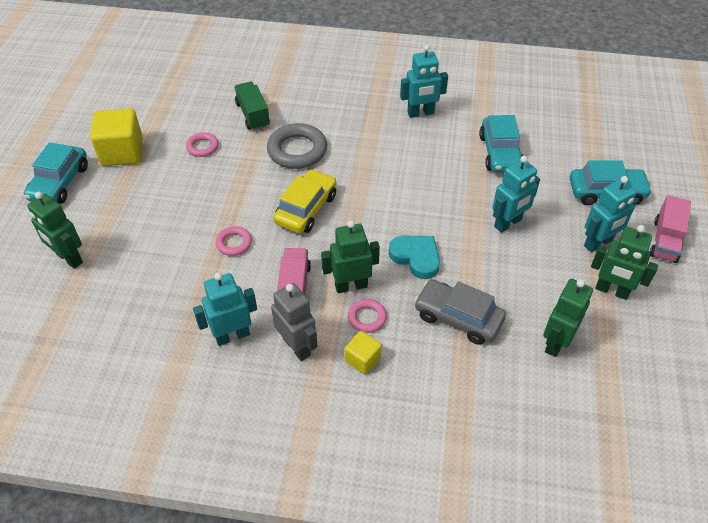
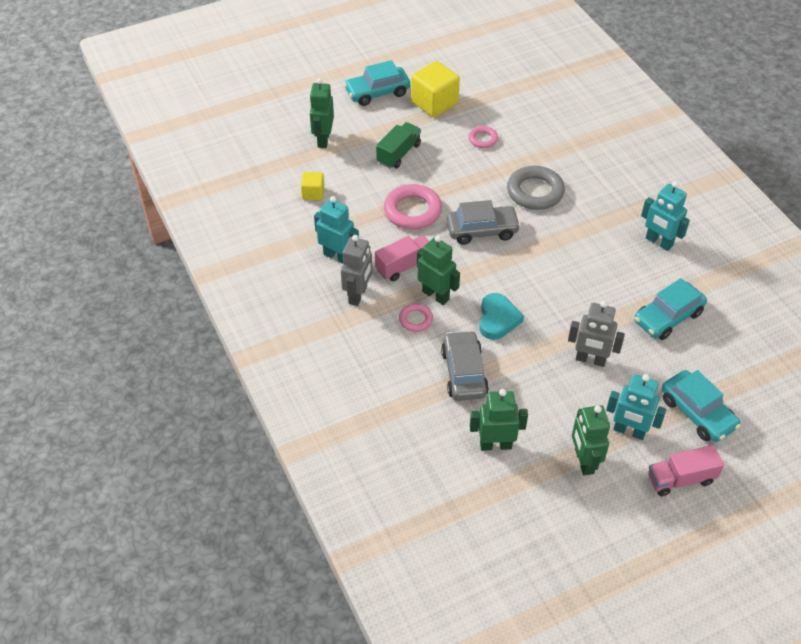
camera: 55 degrees right, 0 degrees up
pink ring [216,226,252,256] -> pink ring [384,184,442,229], size x1.85
green truck [234,82,270,130] -> green truck moved to [376,122,421,169]
yellow car [273,169,336,233] -> grey car [446,200,521,245]
yellow cube [345,331,382,375] -> yellow cube moved to [301,172,325,200]
turquoise robot [492,156,540,233] -> grey robot [568,301,625,367]

